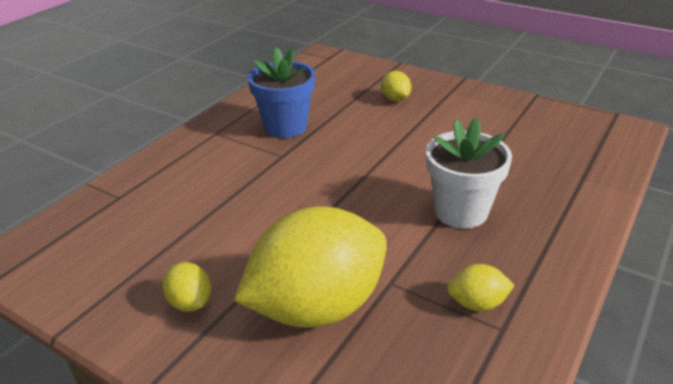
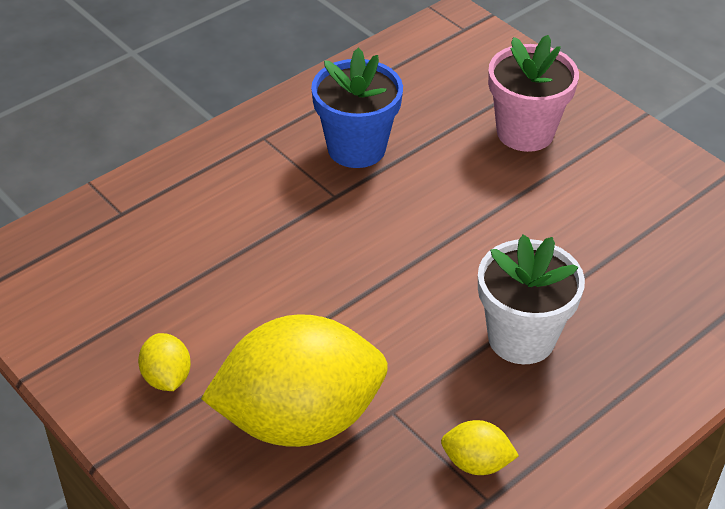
camera: 15 degrees right, 10 degrees up
yellow lemon [381,71,411,101] -> pink flower pot [488,35,579,152]

